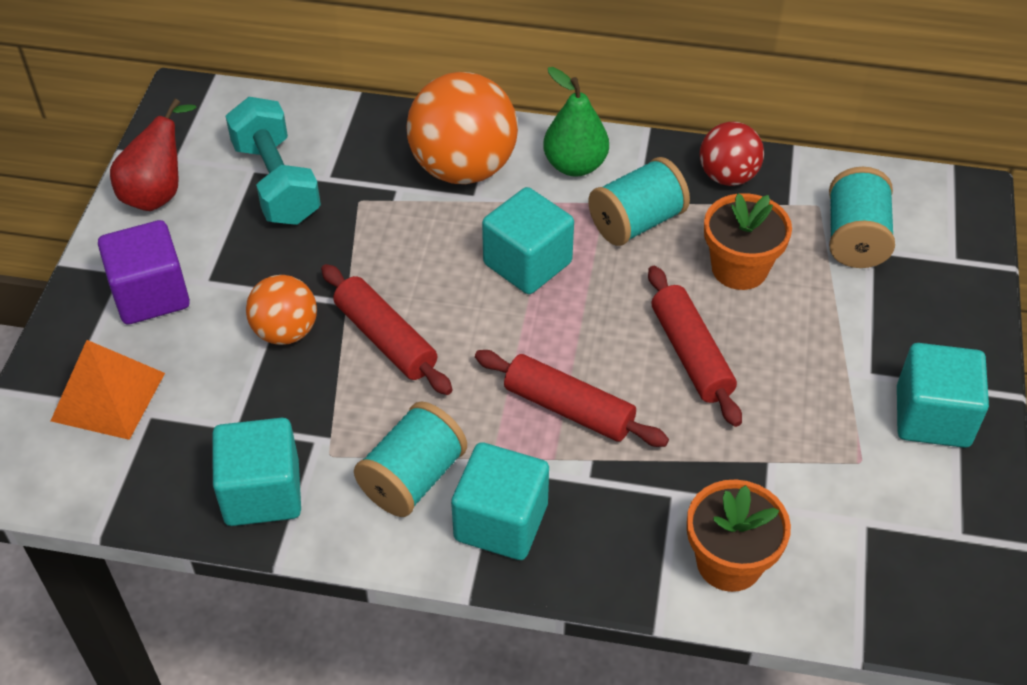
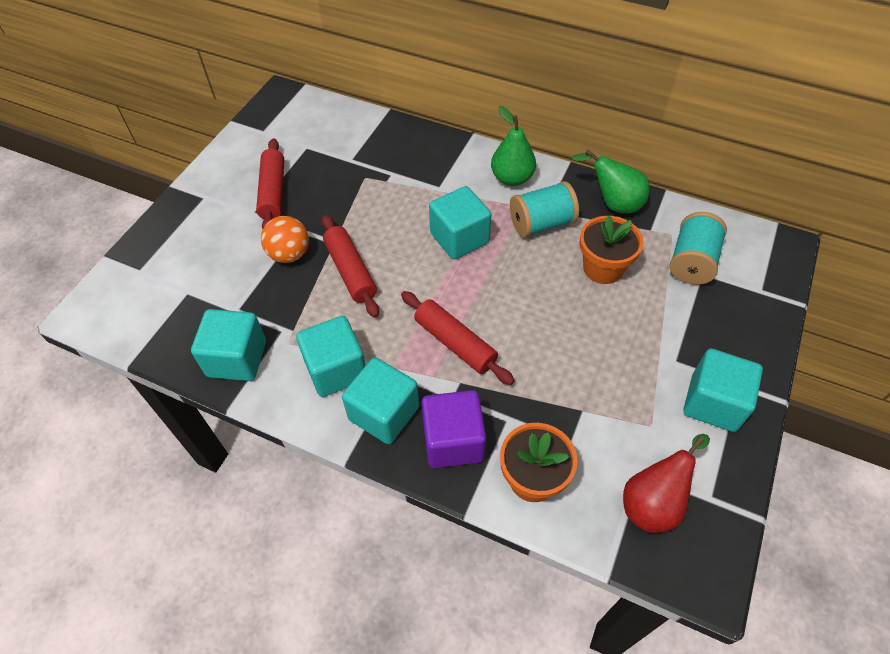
camera: 15 degrees right, 5 degrees up
orange pyramid [51,340,165,440] -> none
purple cube [98,220,190,325] -> purple cube moved to [421,390,486,468]
red pear [110,98,196,211] -> red pear moved to [623,434,710,533]
turquoise dumbbell [225,97,321,225] -> none
turquoise spool [354,402,467,517] -> turquoise cube [296,316,366,397]
orange ball [406,72,518,184] -> none
red rolling pin [648,266,742,427] -> red rolling pin moved to [256,138,284,229]
red ball [700,122,764,186] -> green pear [571,149,649,214]

